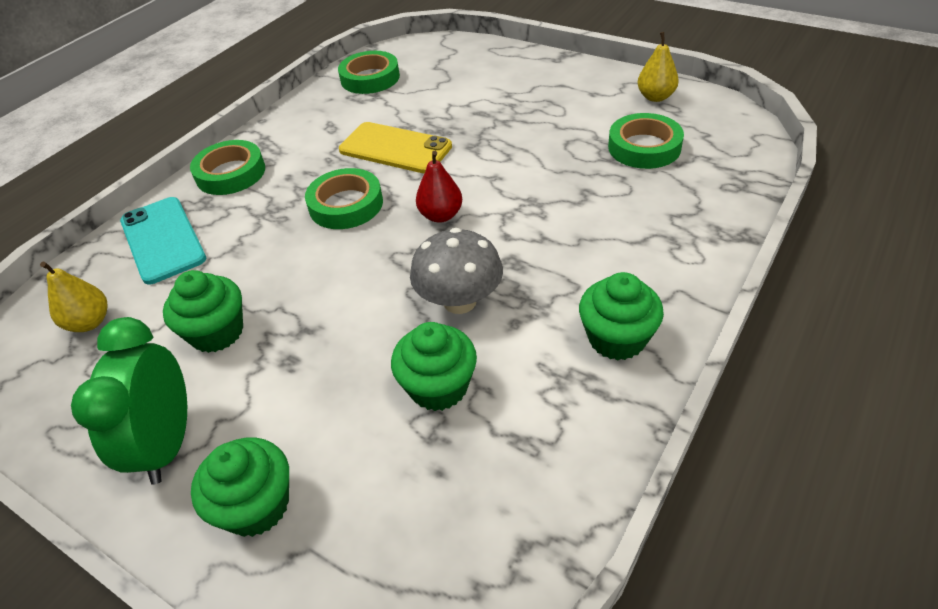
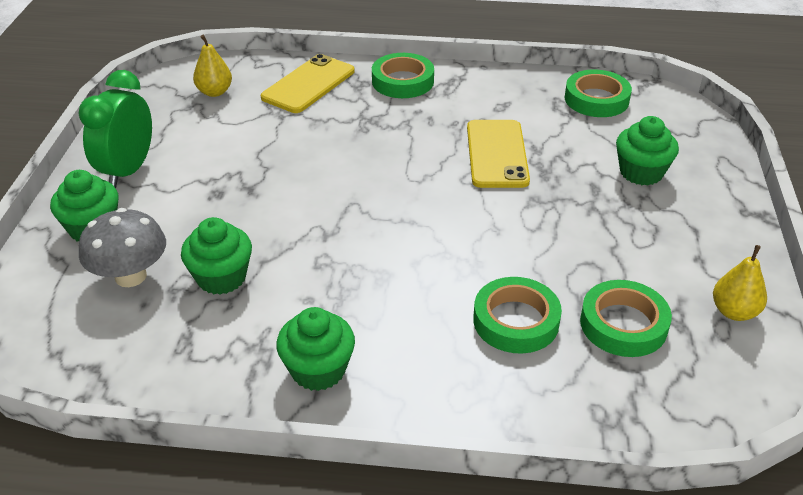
camera: 60 degrees right, 5 degrees down
green clock [71,317,187,485] -> green clock turned 45 degrees counterclockwise [78,70,152,188]
turquoise phone [120,197,206,285] -> yellow phone [261,54,355,113]
green cupcake [163,270,243,353] -> green cupcake moved to [616,116,679,186]
green tape [305,168,383,229] -> green tape moved to [473,277,562,353]
grey mushroom [410,228,503,314] -> grey mushroom moved to [79,208,166,287]
red pear [416,151,462,223] -> none

